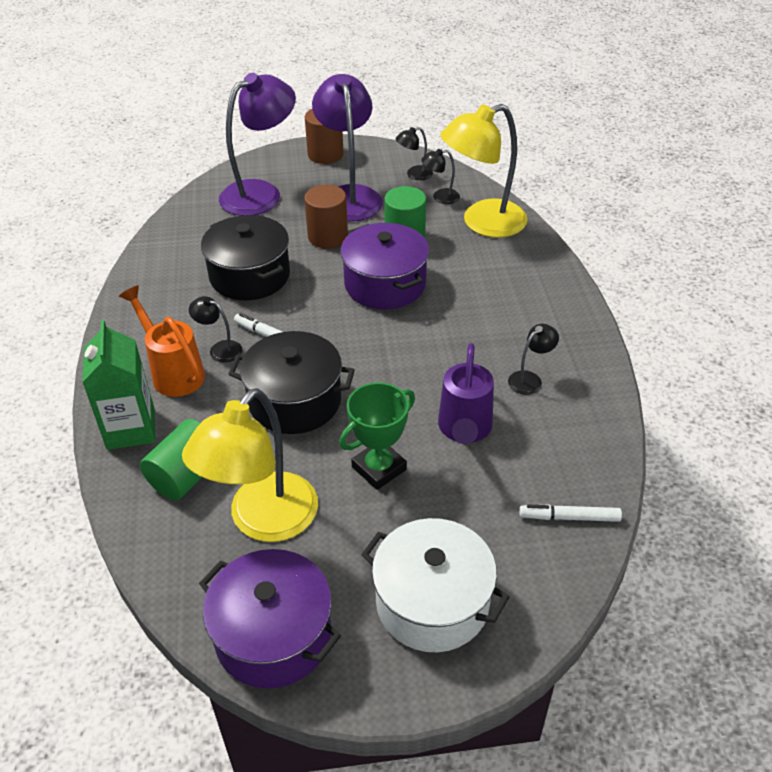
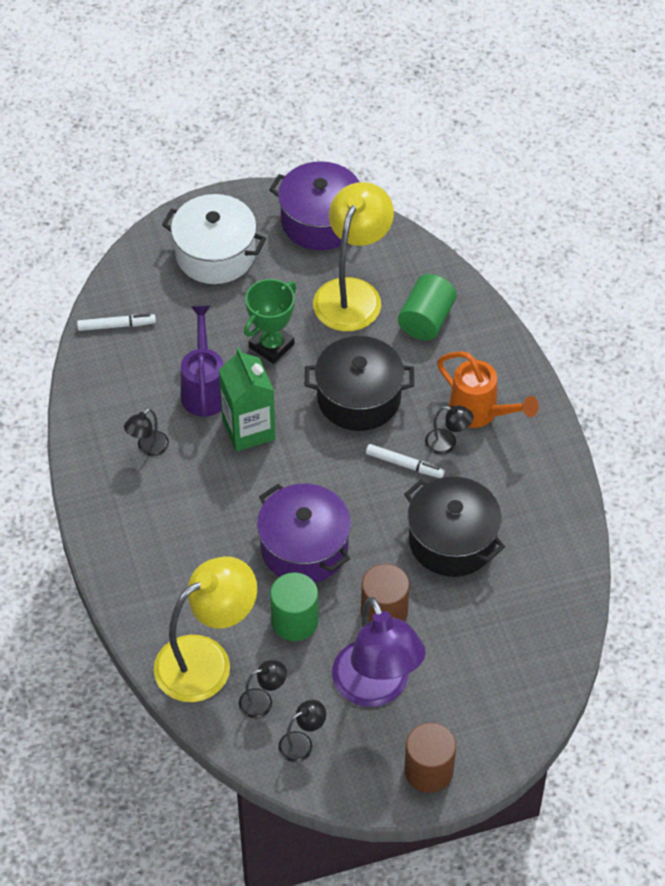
camera: 170 degrees right, 10 degrees up
green carton [82,320,155,450] -> green carton moved to [219,348,276,452]
purple lamp [219,73,296,216] -> none

